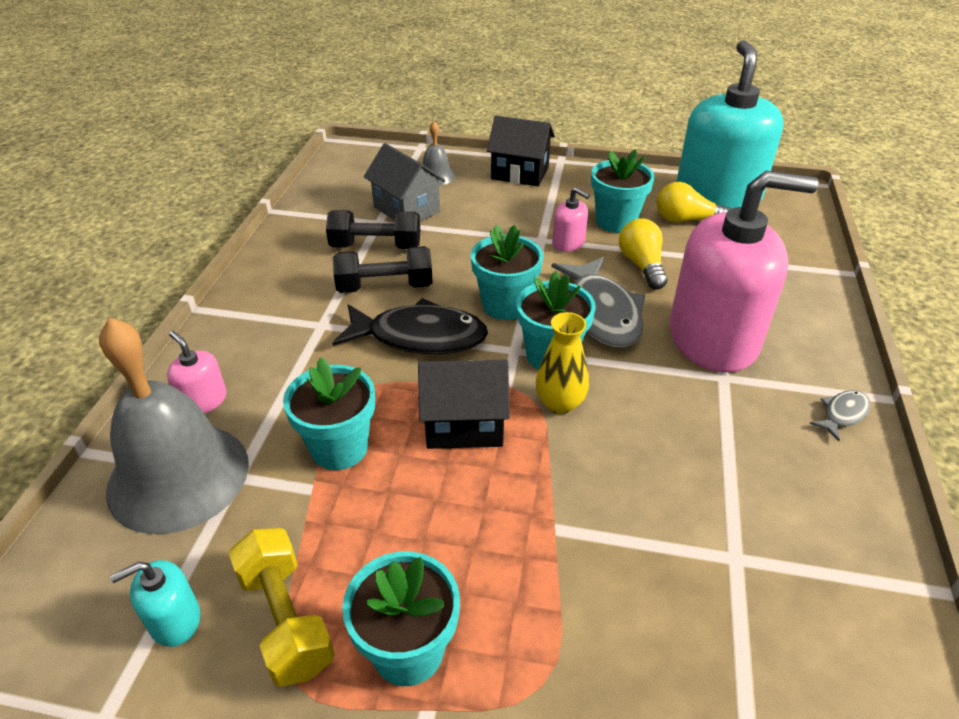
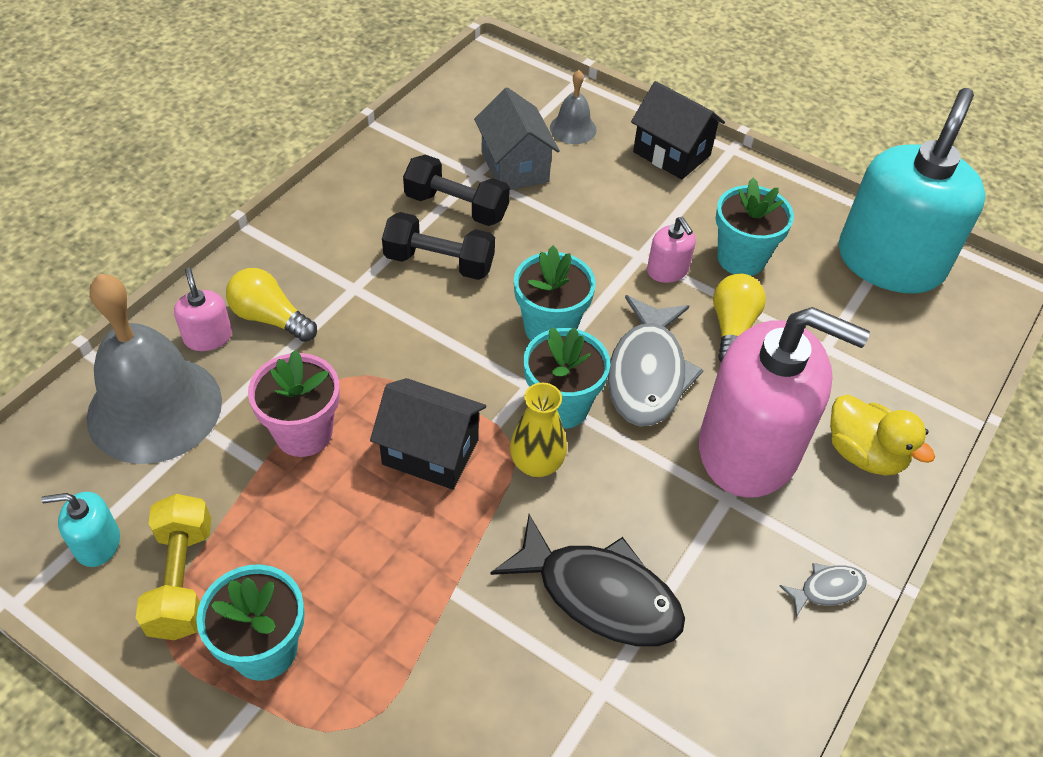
camera: 20 degrees right, 10 degrees up
turquoise flower pot [283,357,375,470] -> pink flower pot [248,350,340,457]
black fish [332,298,488,354] -> black fish moved to [490,514,685,647]
yellow light bulb [657,182,731,223] -> yellow light bulb moved to [226,268,317,342]
none -> yellow duck [830,394,935,476]

